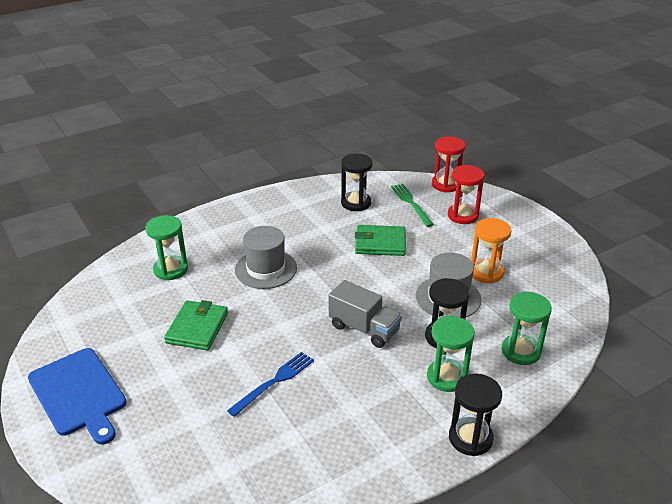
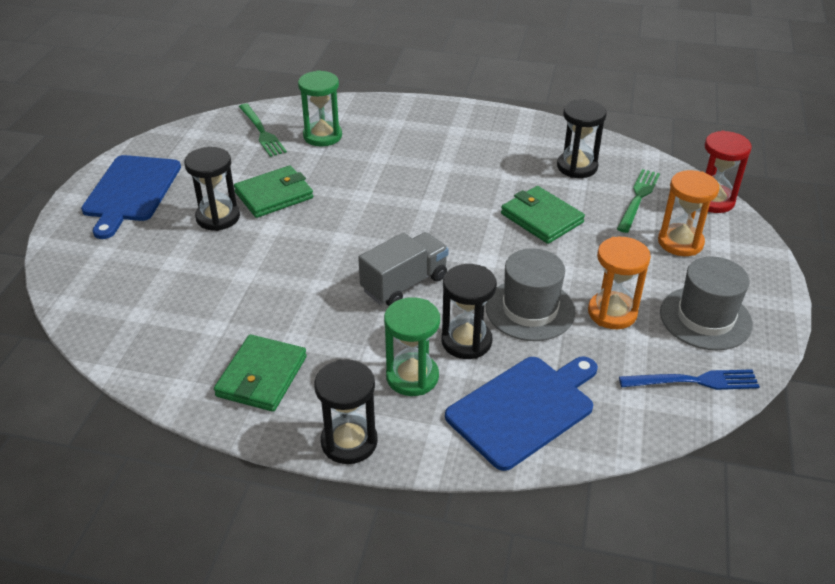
camera: 45 degrees right, 5 degrees up
blue fork [227,352,314,417] -> blue fork moved to [619,369,760,390]
grey hat [235,226,297,289] -> grey hat moved to [660,256,753,350]
grey truck [329,280,402,348] -> grey truck turned 120 degrees counterclockwise [358,232,449,306]
red hourglass [448,165,485,224] -> orange hourglass [658,170,720,256]
green hourglass [502,291,552,365] -> blue cutting board [445,357,598,471]
none -> black hourglass [184,147,240,231]
none -> green wallet [214,334,307,412]
none -> green fork [239,104,287,157]

